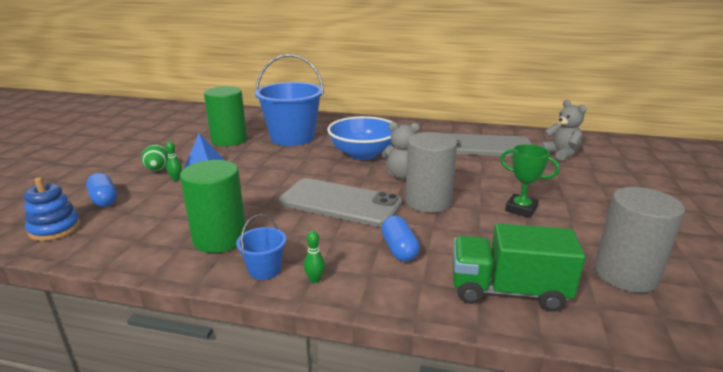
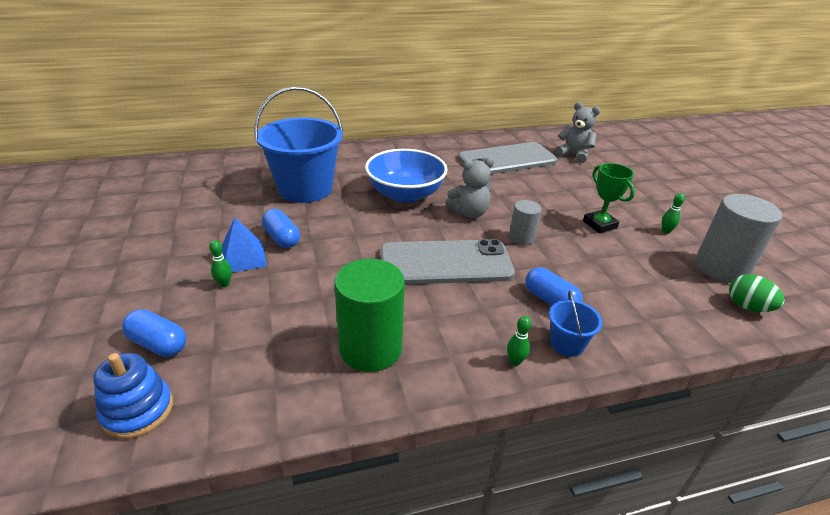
camera: 30 degrees left, 10 degrees up
green egg [141,144,168,171] -> green egg moved to [729,274,785,312]
green cylinder [204,86,247,146] -> none
blue bucket [236,214,286,280] -> blue bucket moved to [549,291,603,357]
grey cylinder [405,132,457,213] -> grey cylinder [509,200,542,245], size x0.55
green truck [453,223,585,312] -> none
green trophy [500,144,560,218] -> green trophy turned 60 degrees clockwise [583,163,635,233]
none -> blue capsule [262,209,300,248]
none -> green bowling pin [662,193,685,234]

